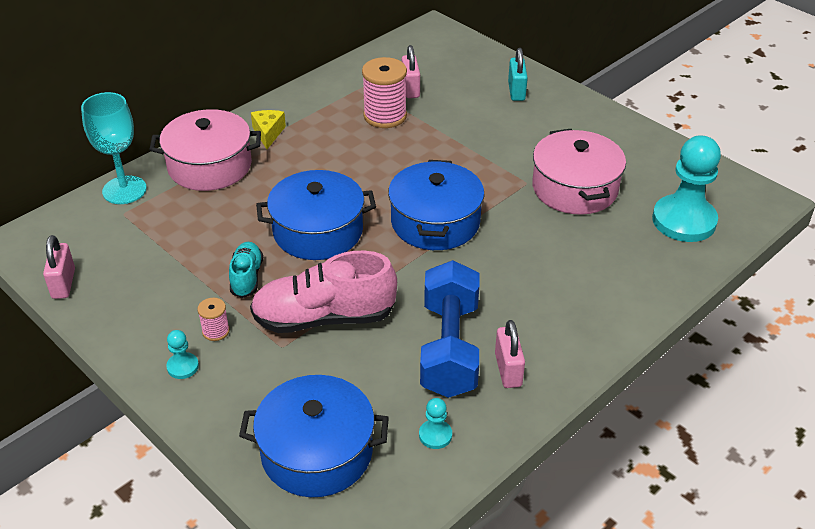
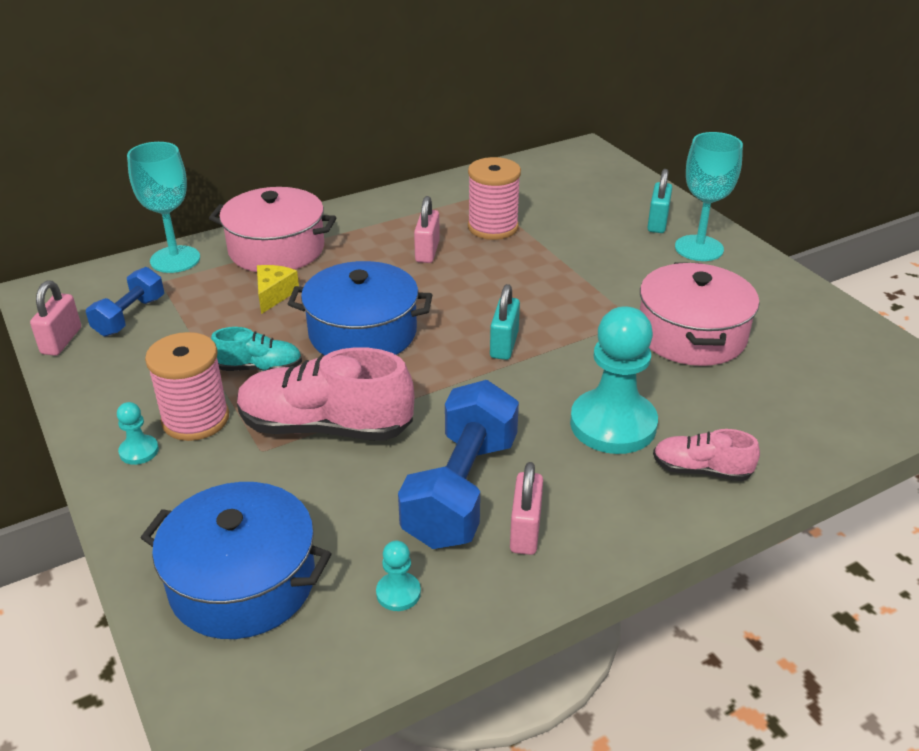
camera: 15 degrees right, 5 degrees down
pink spool [197,298,230,341] -> pink spool [145,332,229,441], size x2.01
turquoise shoe [229,242,263,298] -> turquoise shoe turned 75 degrees clockwise [211,327,302,371]
yellow cheese [251,110,286,149] -> yellow cheese moved to [257,265,299,314]
blue pot [388,160,485,250] -> turquoise padlock [490,284,520,360]
pink padlock [402,45,420,98] -> pink padlock moved to [414,196,440,263]
turquoise pawn [652,135,721,242] -> turquoise pawn moved to [570,306,658,454]
none -> blue dumbbell [86,267,164,337]
none -> pink shoe [653,429,760,481]
none -> turquoise goblet [675,132,743,261]

